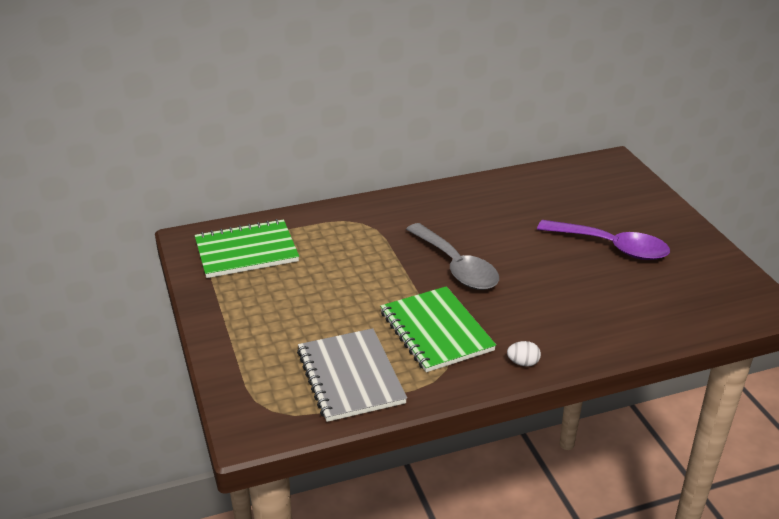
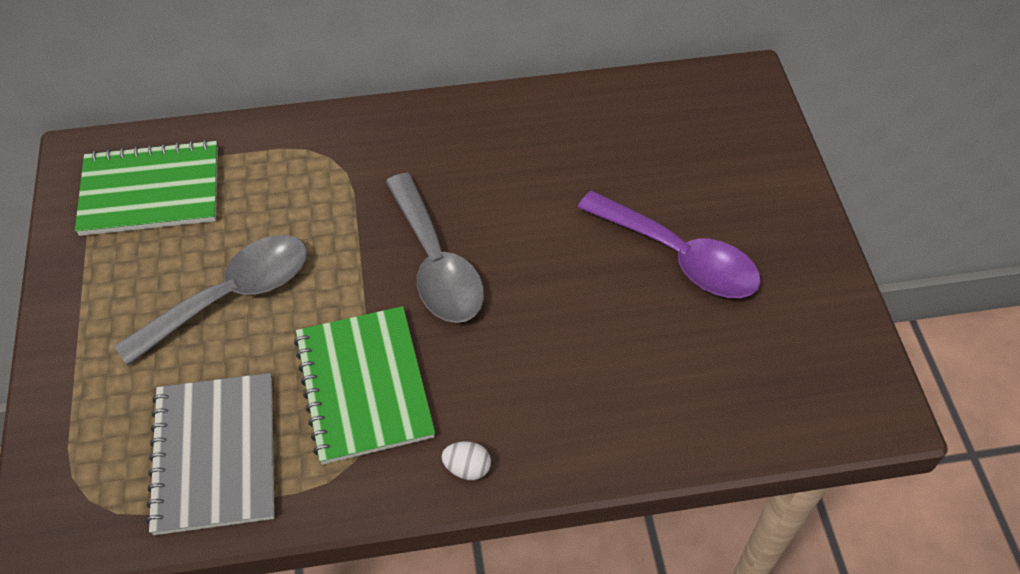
camera: 10 degrees right, 20 degrees up
none -> grey spoon [114,235,307,366]

